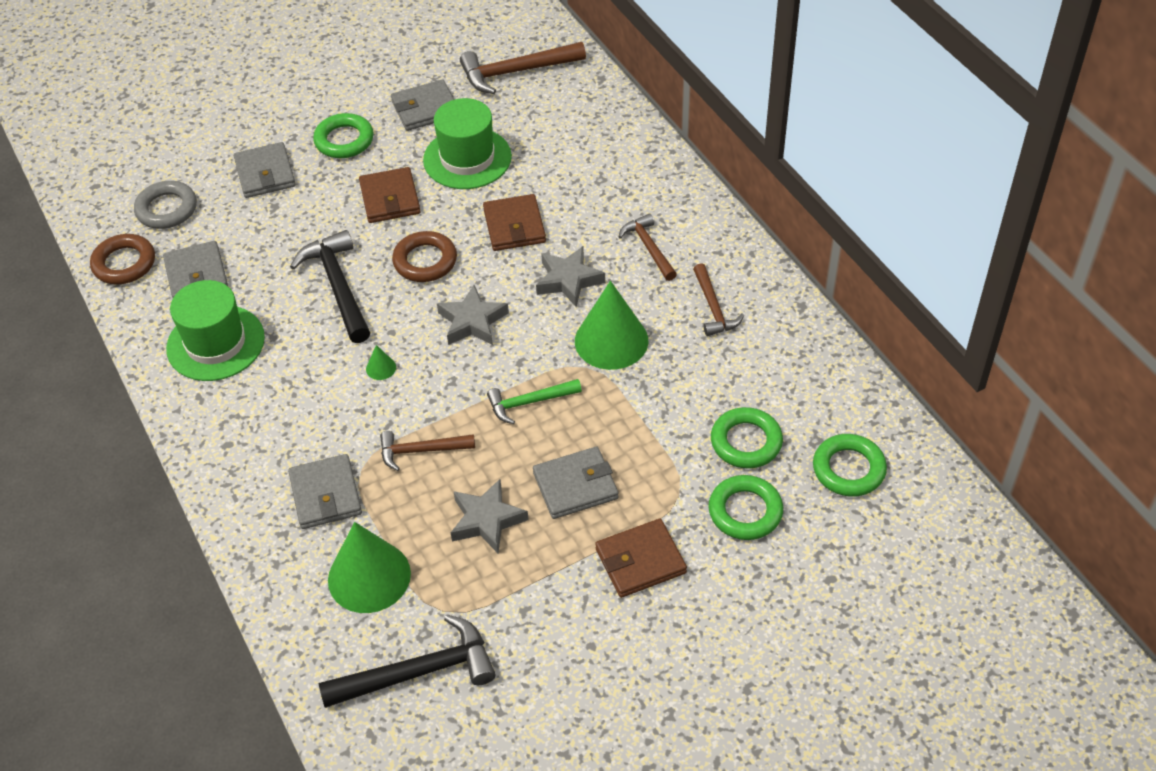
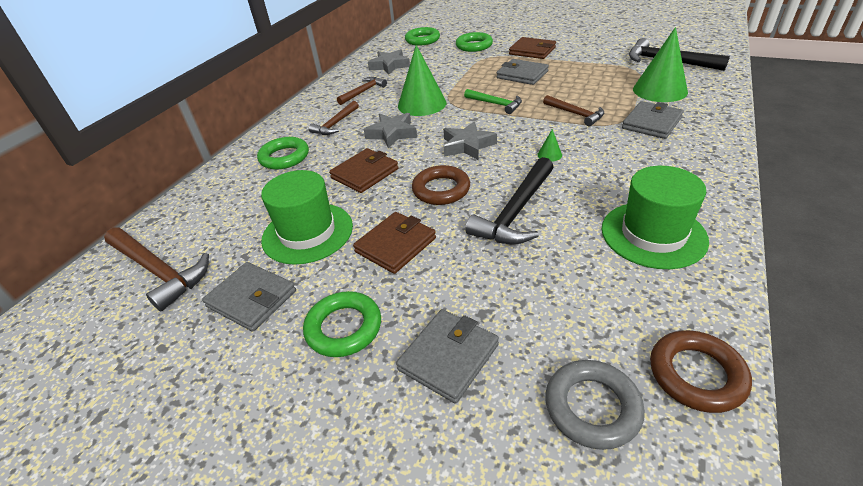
camera: 125 degrees left, 10 degrees down
grey wallet [163,241,228,297] -> none
grey star [451,479,529,553] -> grey star moved to [368,49,410,75]
green ring [711,407,783,468] -> green ring moved to [257,137,309,170]

